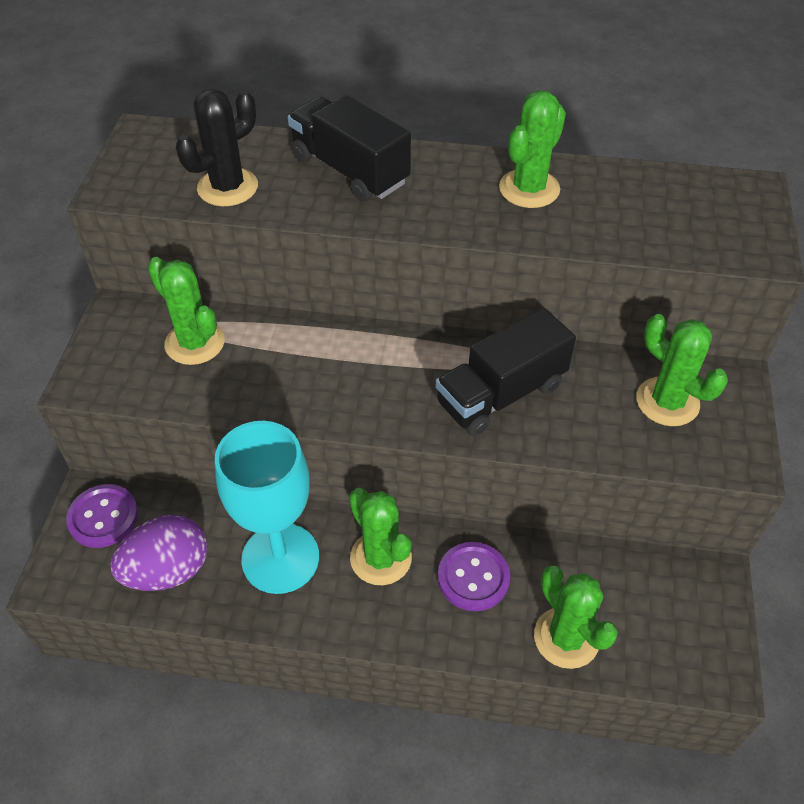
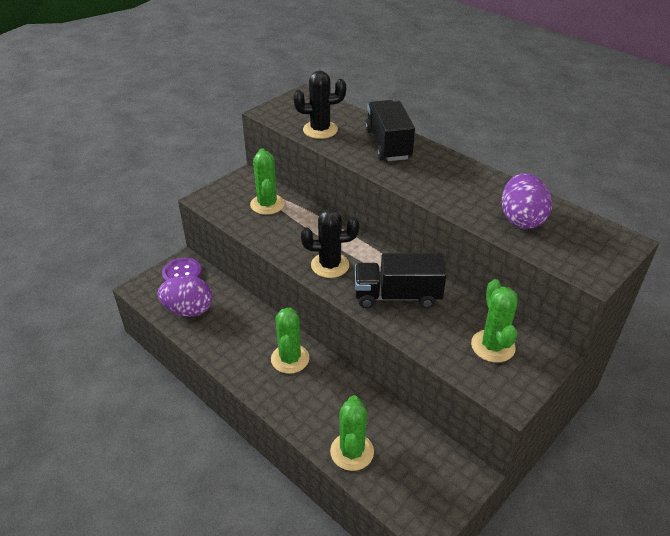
camera: 35 degrees right, 10 degrees down
turquoise goblet [215,421,319,594] -> none
purple button [438,542,510,611] -> none
green cactus [499,90,566,208] -> none
none -> black cactus [301,209,359,278]
none -> purple egg [502,173,552,229]

